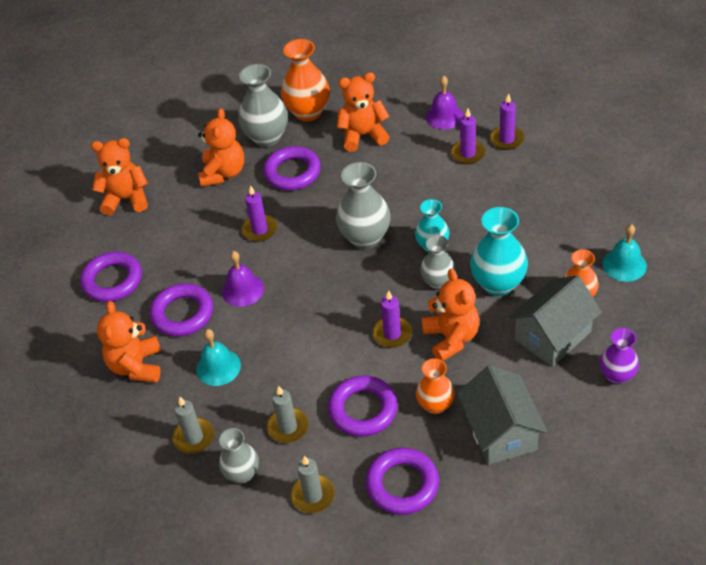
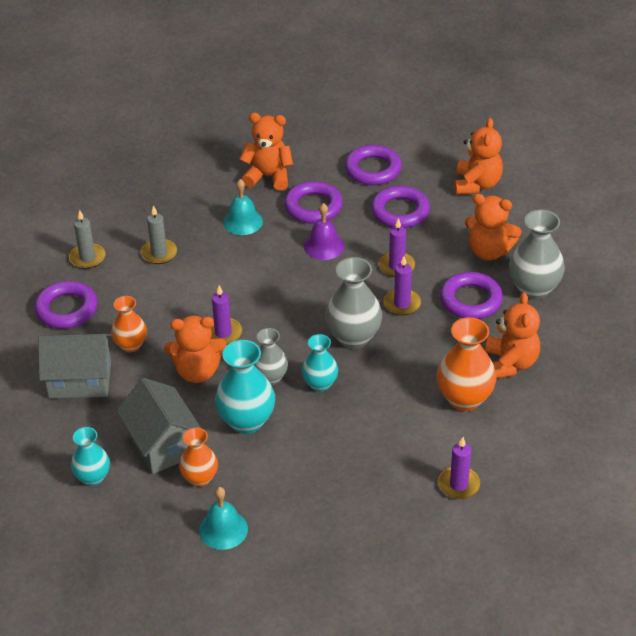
camera: 100 degrees right, 5 degrees down
grey candle [173,397,214,454] -> none
grey vase [219,428,259,483] -> none
orange vase [281,39,330,121] -> orange vase moved to [437,317,497,411]
purple ring [328,375,398,437] -> purple ring moved to [371,186,430,228]
purple bell [426,76,464,129] -> none
purple candle [451,109,486,164] -> purple candle moved to [383,256,421,316]
purple vase [599,328,639,384] -> turquoise vase [71,427,110,486]

